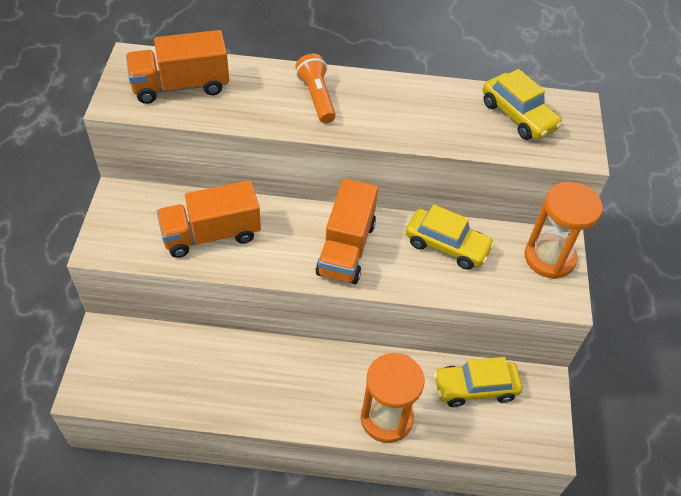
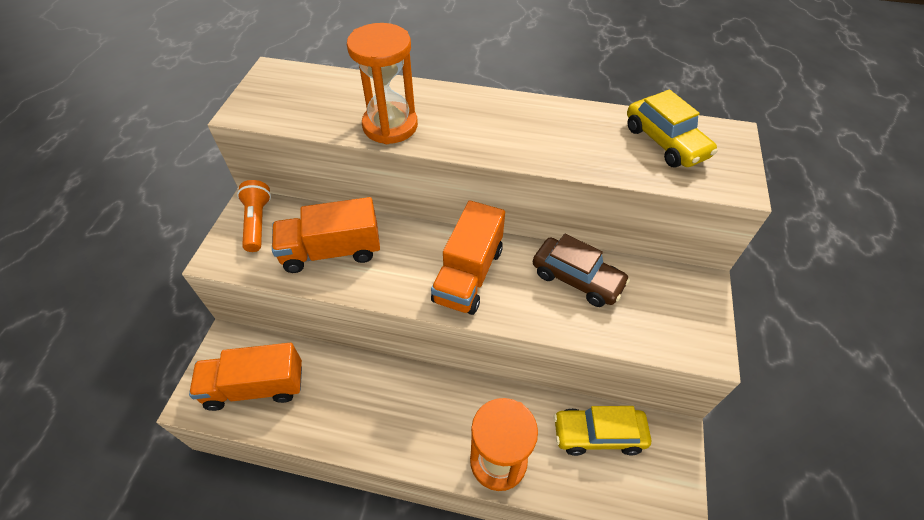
camera: 10 degrees right, 0 degrees up
orange truck [126,30,229,104] -> orange truck moved to [189,343,302,411]
orange flashlight [295,54,336,123] -> orange flashlight moved to [237,180,271,252]
yellow car [405,204,495,270] -> brown car [533,234,630,307]
orange hourglass [524,182,603,279] -> orange hourglass moved to [347,23,418,144]

